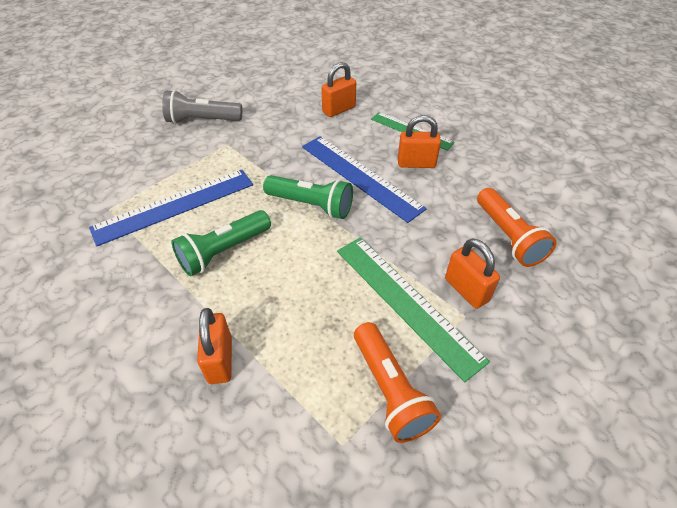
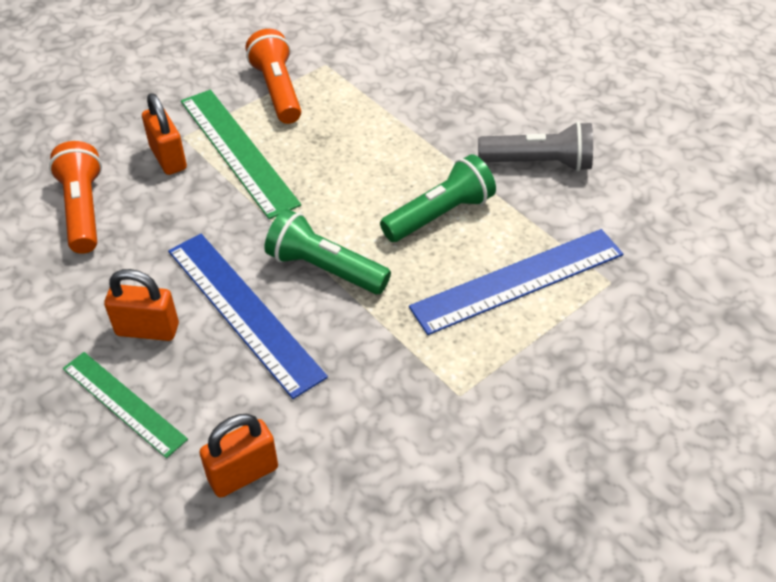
camera: 175 degrees left, 0 degrees up
grey flashlight [162,90,242,124] -> grey flashlight moved to [478,121,593,172]
orange padlock [197,308,232,384] -> none

